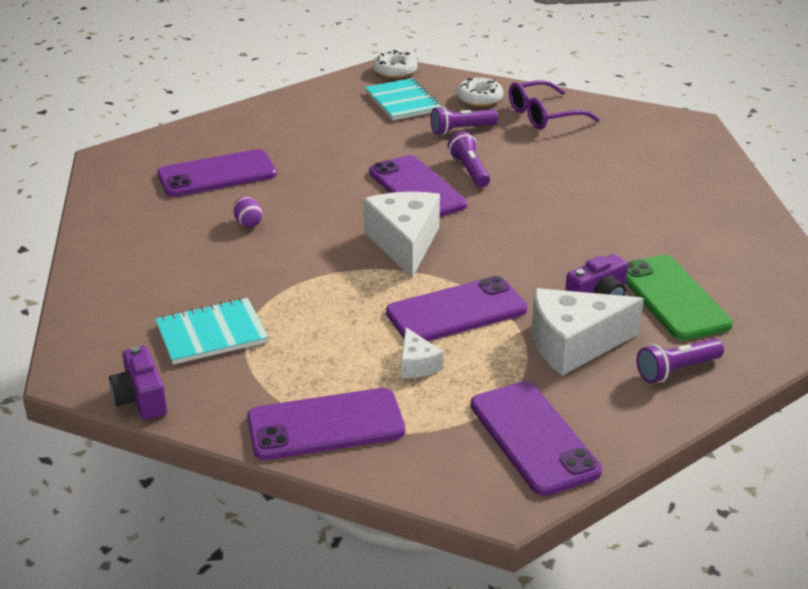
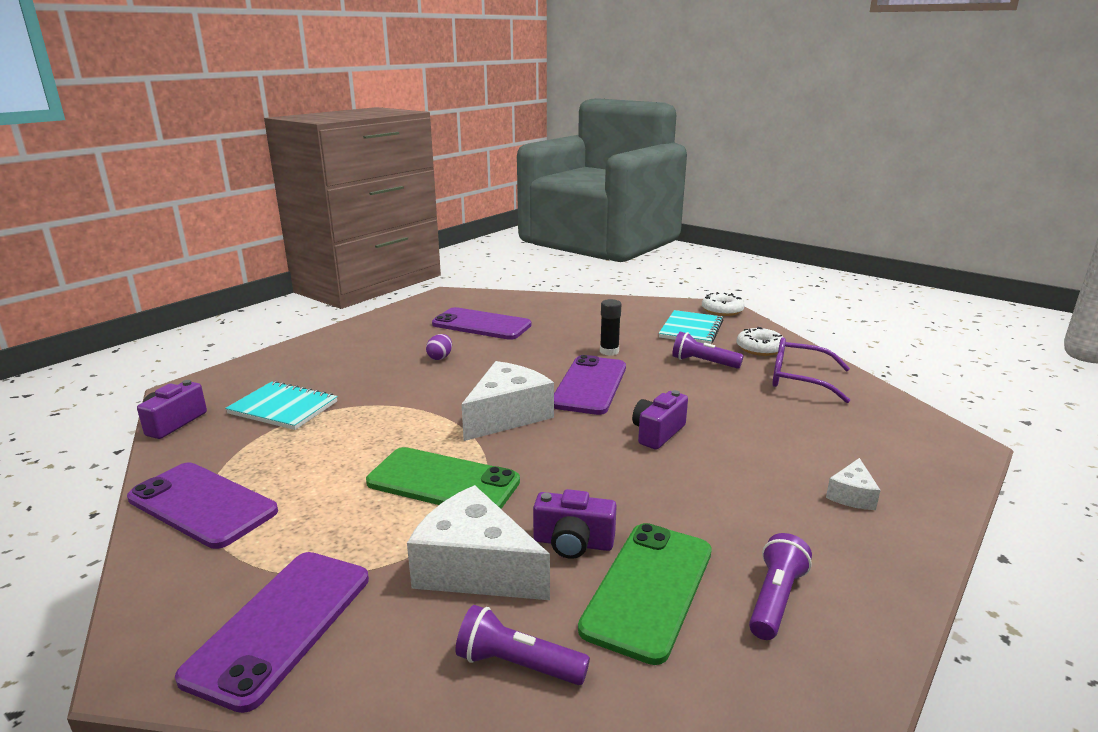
camera: 45 degrees right, 10 degrees down
purple phone [386,276,527,341] -> green phone [366,447,520,509]
white cheese [401,327,443,378] -> white cheese moved to [826,458,881,510]
purple flashlight [447,132,490,187] -> purple flashlight moved to [749,533,812,640]
none -> black glue stick [600,299,621,356]
none -> purple camera [632,390,688,450]

